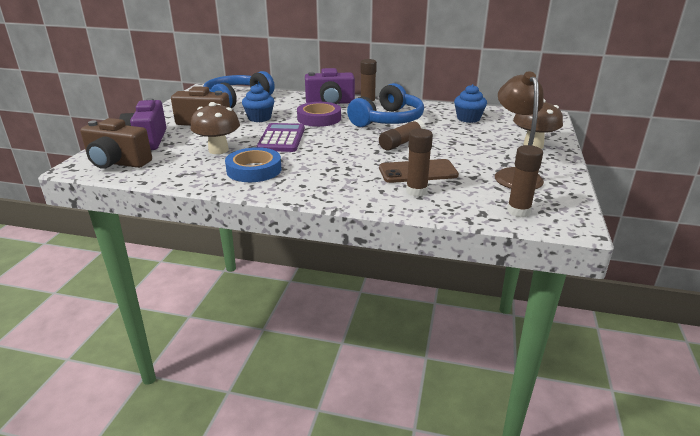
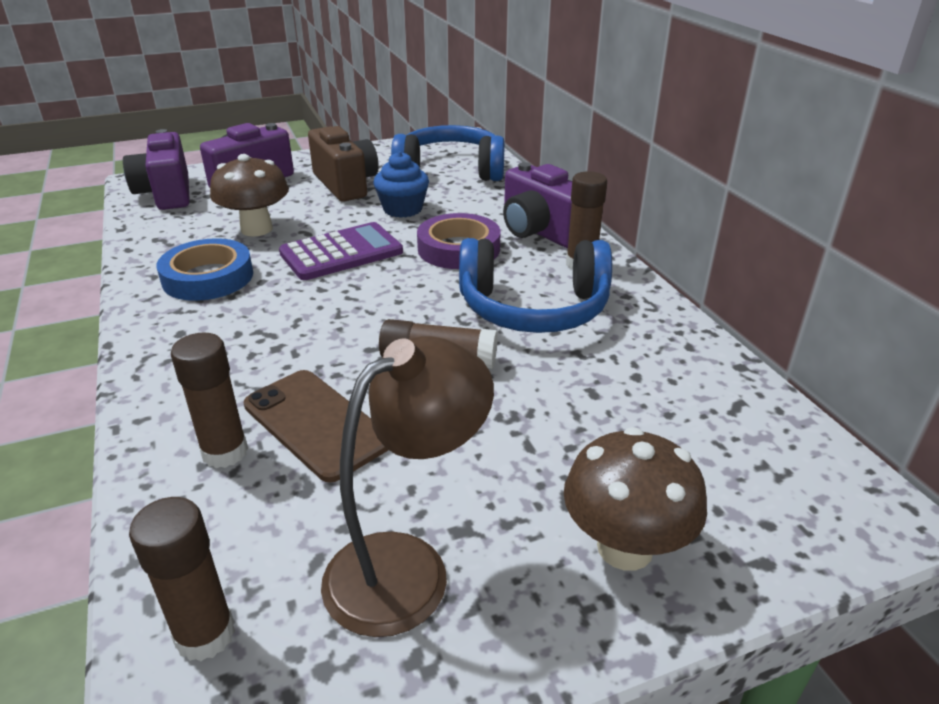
camera: 55 degrees right, 5 degrees up
brown camera [80,118,152,169] -> purple camera [123,129,190,210]
blue cupcake [454,84,487,123] -> none

